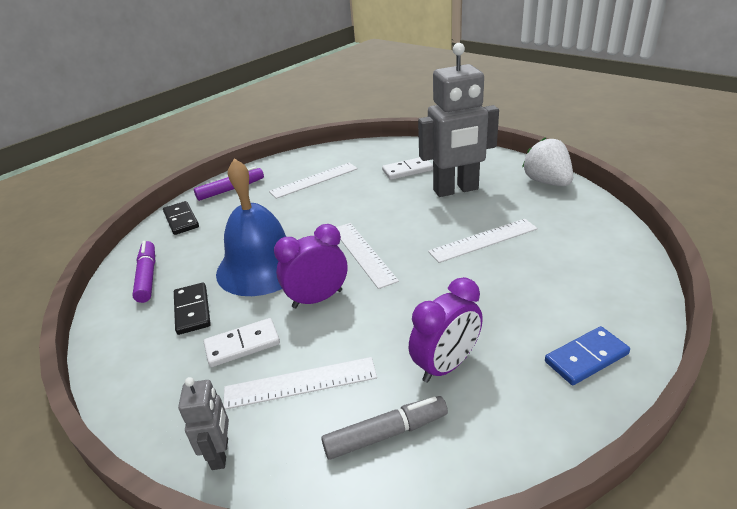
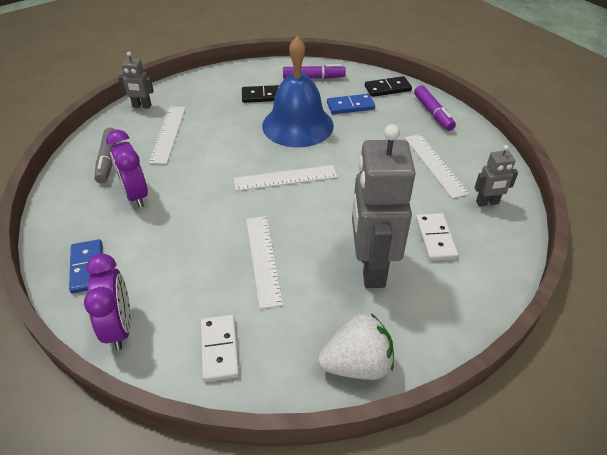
camera: 100 degrees right, 10 degrees up
white domino [204,318,280,367] -> white domino moved to [201,315,239,382]
purple clock [274,224,347,308] -> purple clock moved to [84,253,131,350]
none -> blue domino [327,94,375,114]
none -> grey robot [475,145,518,207]

